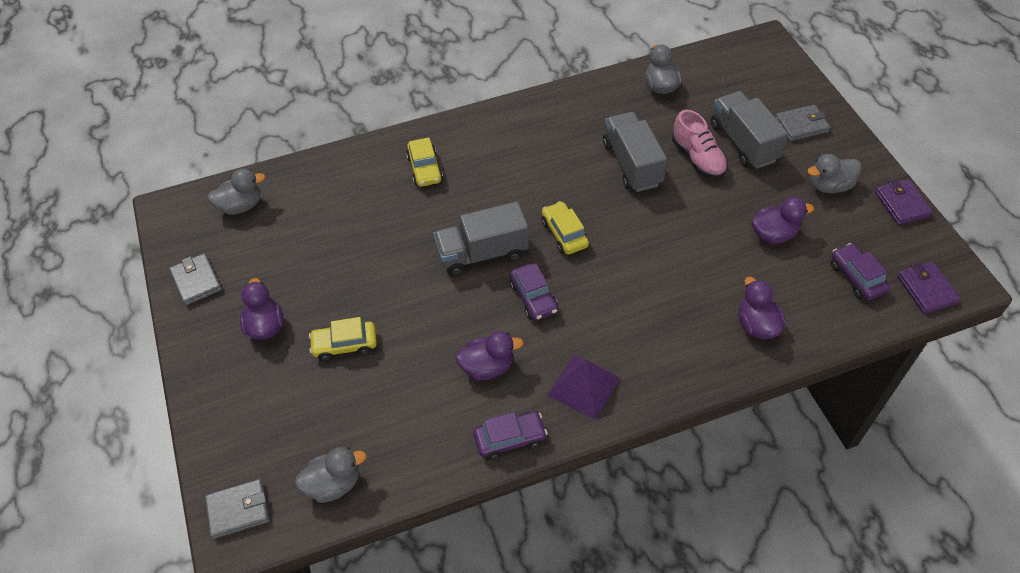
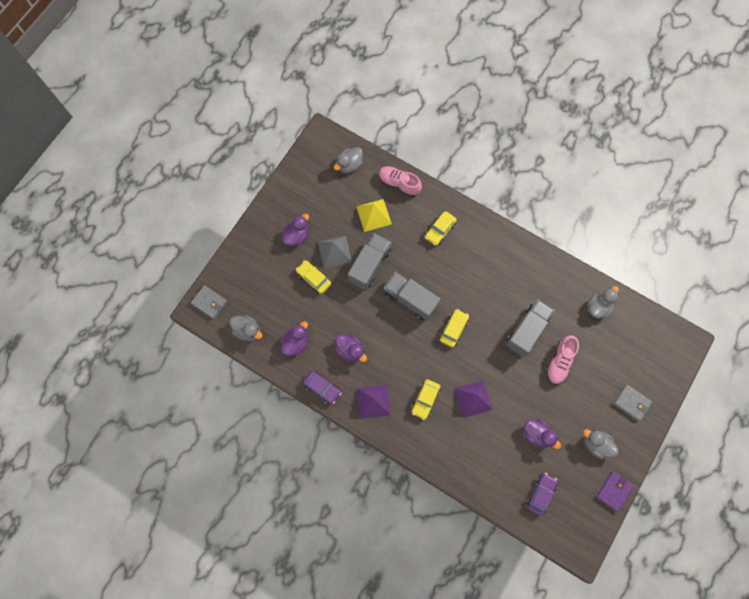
camera: 50 degrees right, 20 degrees up
grey wallet [169,253,222,306] -> none
grey duck [207,168,265,215] -> grey duck turned 105 degrees clockwise [334,147,363,174]
purple car [510,263,558,321] -> none
grey truck [711,91,788,169] -> grey truck moved to [348,233,391,290]
purple duck [739,277,786,339] -> purple duck moved to [280,321,308,356]
purple wallet [897,262,961,314] -> none
none -> grey pyramid [318,236,352,268]
none -> yellow pyramid [356,199,392,232]
none -> pink shoe [379,166,422,197]
none -> yellow car [411,379,440,420]
none -> purple pyramid [454,380,493,418]

